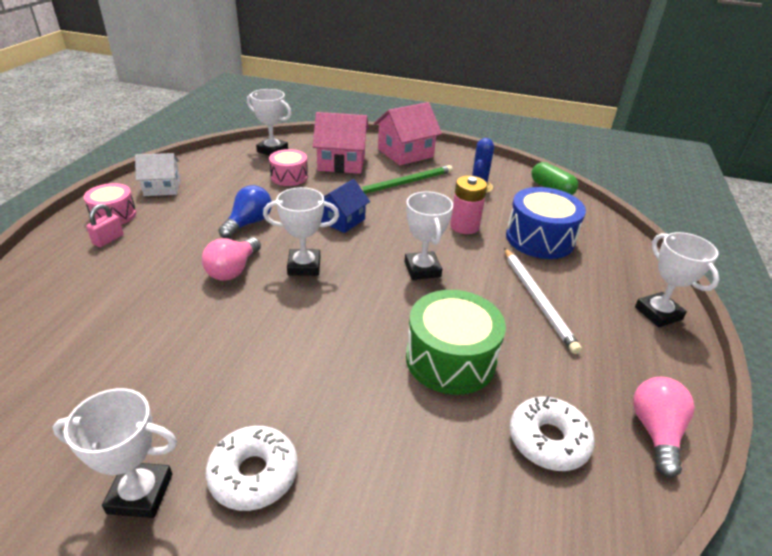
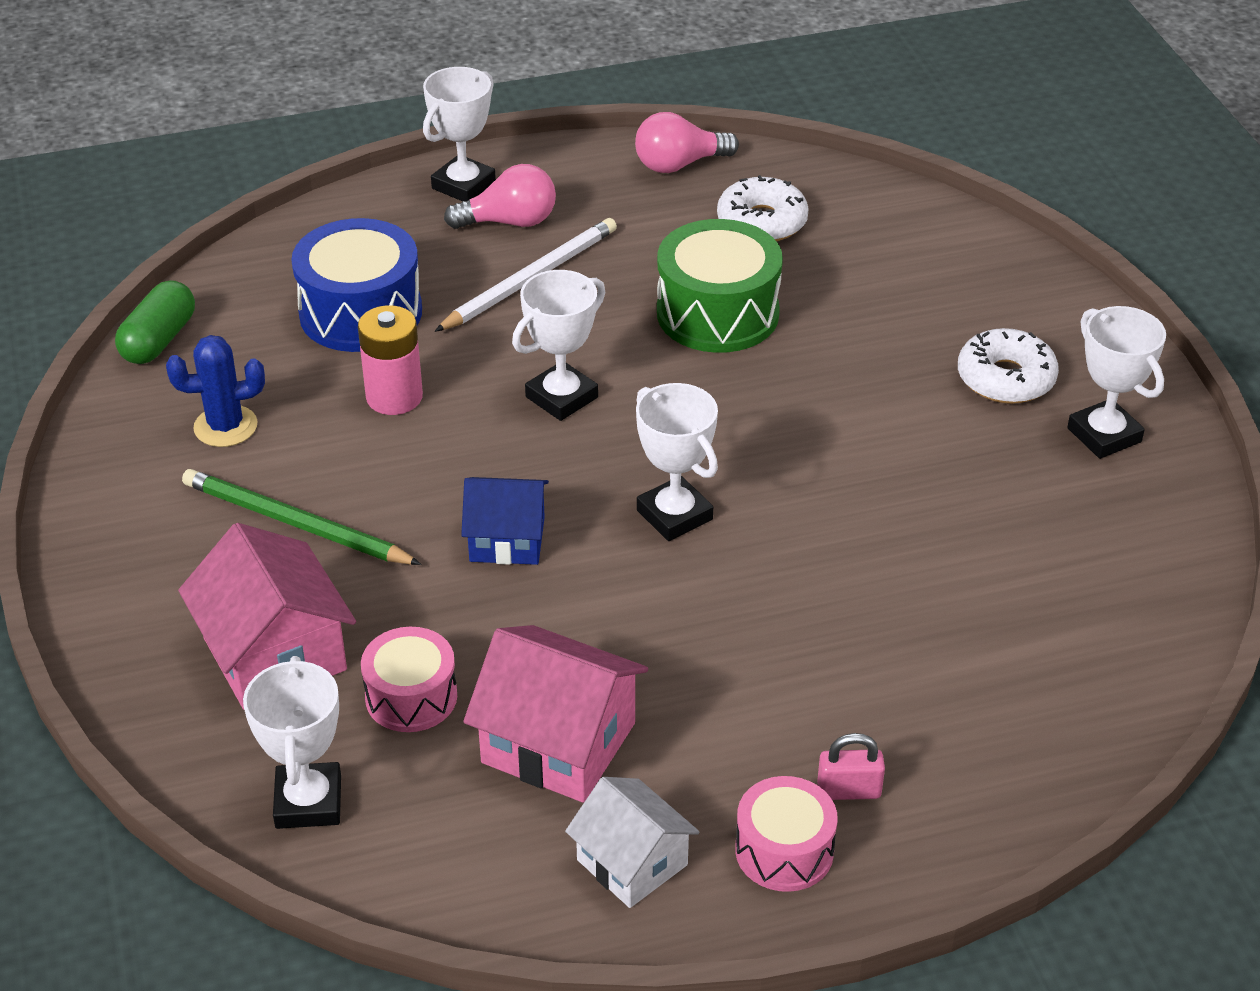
camera: 120 degrees left, 5 degrees up
pink light bulb [202,237,261,281] -> pink light bulb moved to [444,164,556,229]
blue light bulb [218,185,272,239] -> none
pink house [374,102,442,165] -> pink house moved to [463,625,648,803]

